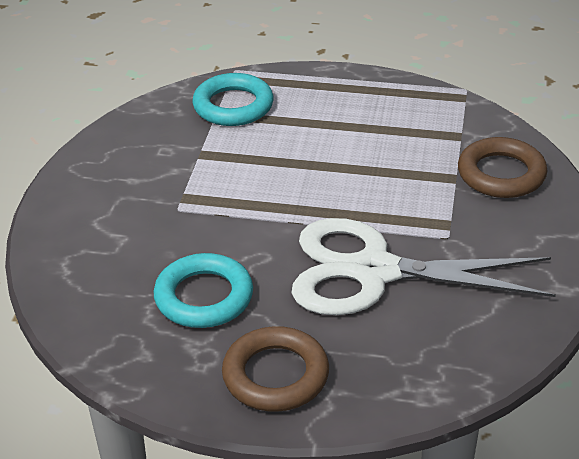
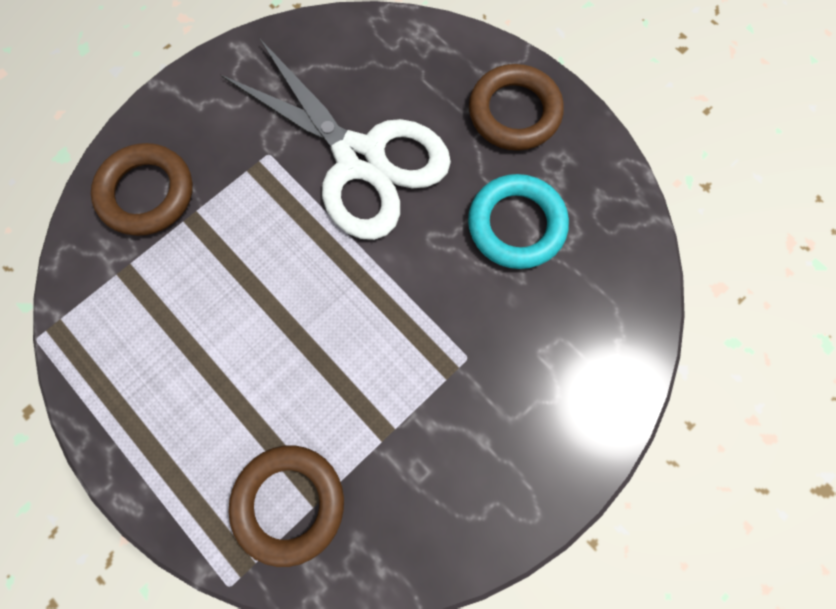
camera: 145 degrees left, 35 degrees up
turquoise ring [193,73,274,126] -> brown ring [228,445,344,567]

